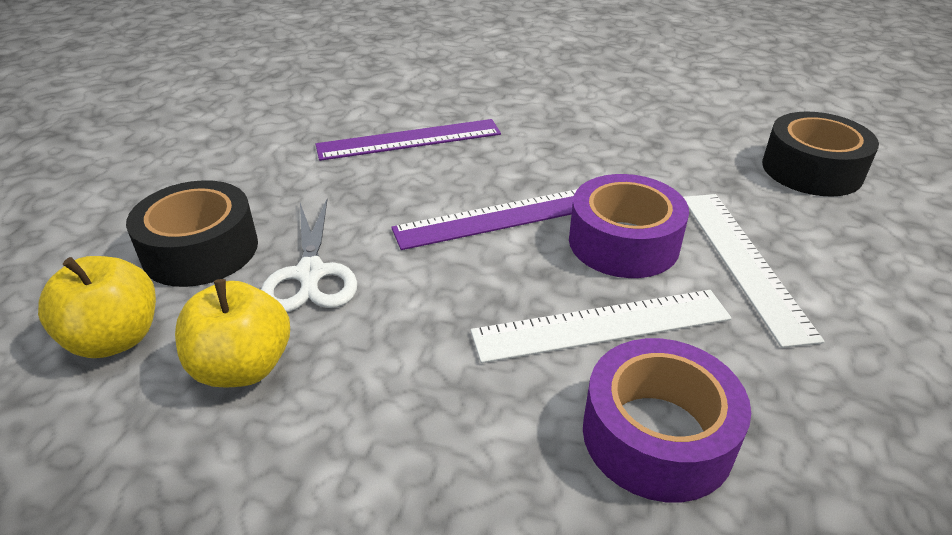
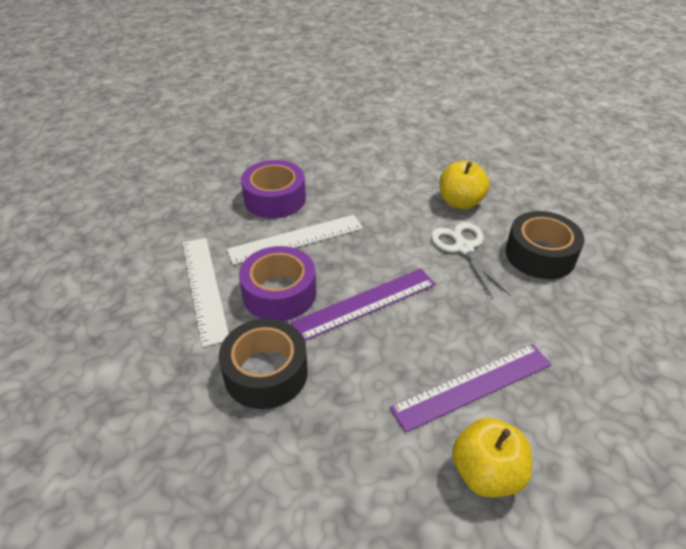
camera: 170 degrees right, 5 degrees up
yellow apple [38,256,156,358] -> yellow apple moved to [452,418,532,497]
black tape [762,112,879,197] -> black tape moved to [219,318,308,409]

